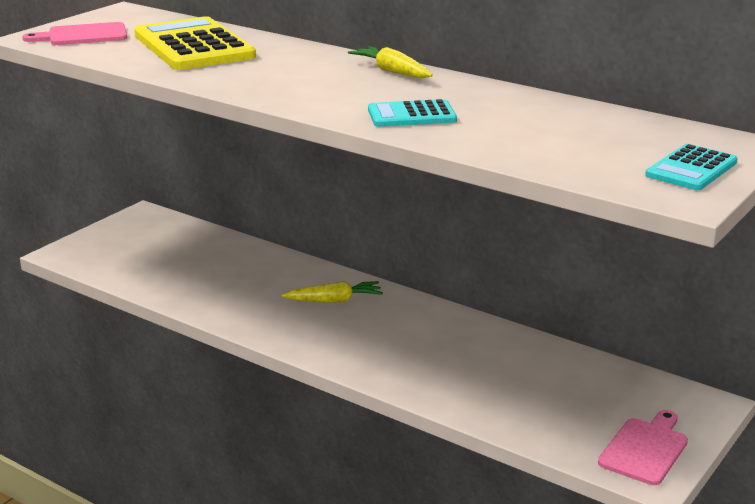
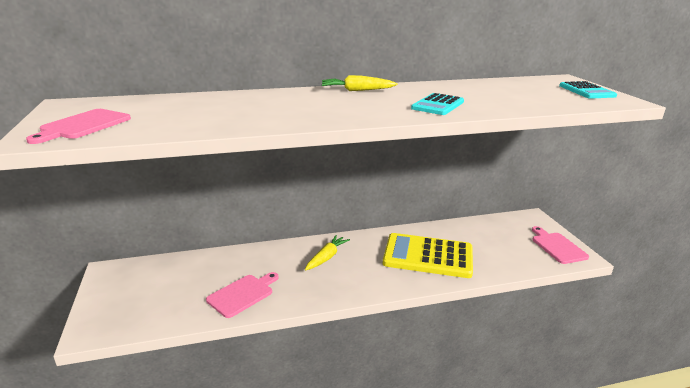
camera: 50 degrees left, 0 degrees up
yellow calculator [134,16,256,70] -> yellow calculator moved to [383,233,473,278]
none -> pink cutting board [206,272,279,318]

